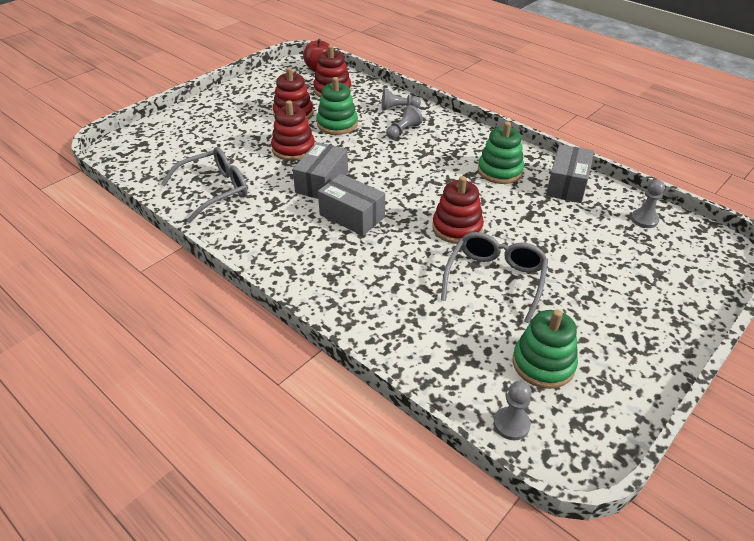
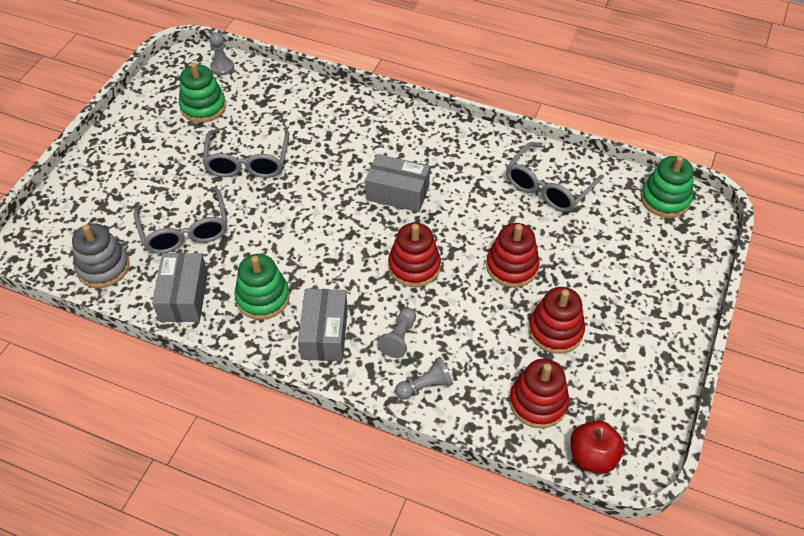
camera: 160 degrees right, 10 degrees up
grey box [293,142,348,199] -> grey box moved to [298,288,348,361]
green stacking toy [317,77,358,135] -> green stacking toy moved to [641,155,694,218]
red stacking toy [432,176,484,244] -> red stacking toy moved to [388,223,441,287]
grey pawn [631,180,665,228] -> grey stacking toy [72,223,130,288]
none -> grey glasses [134,187,228,254]

